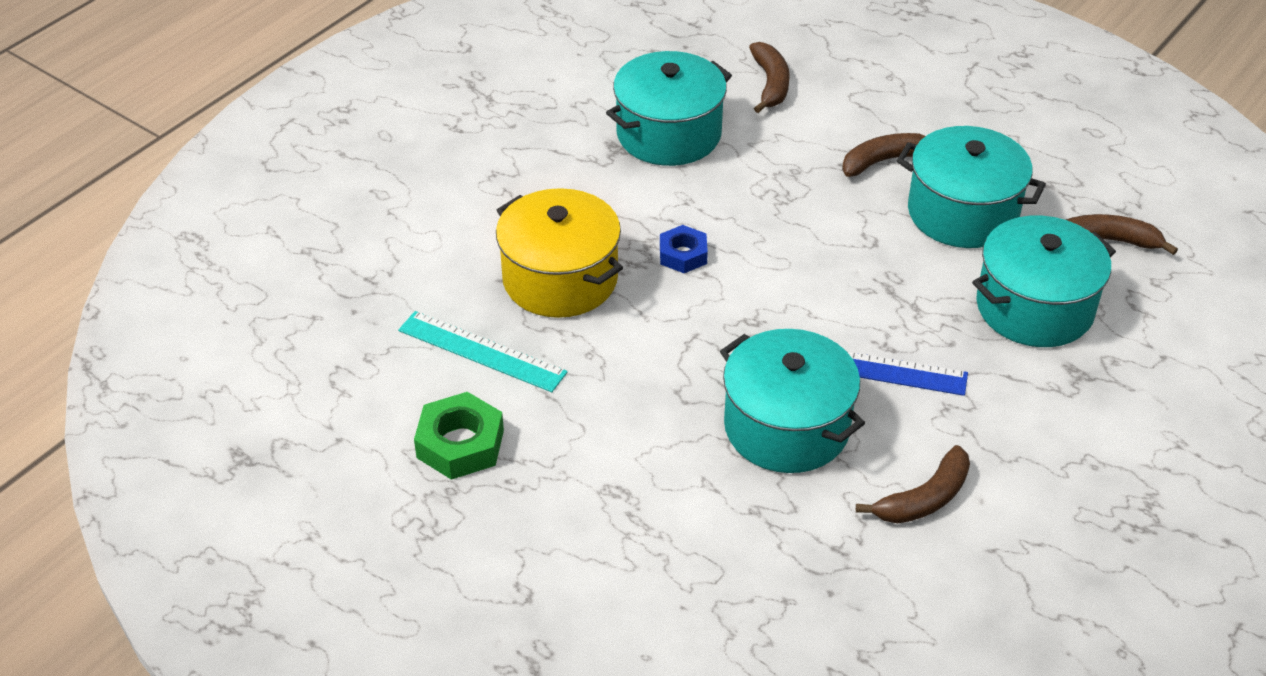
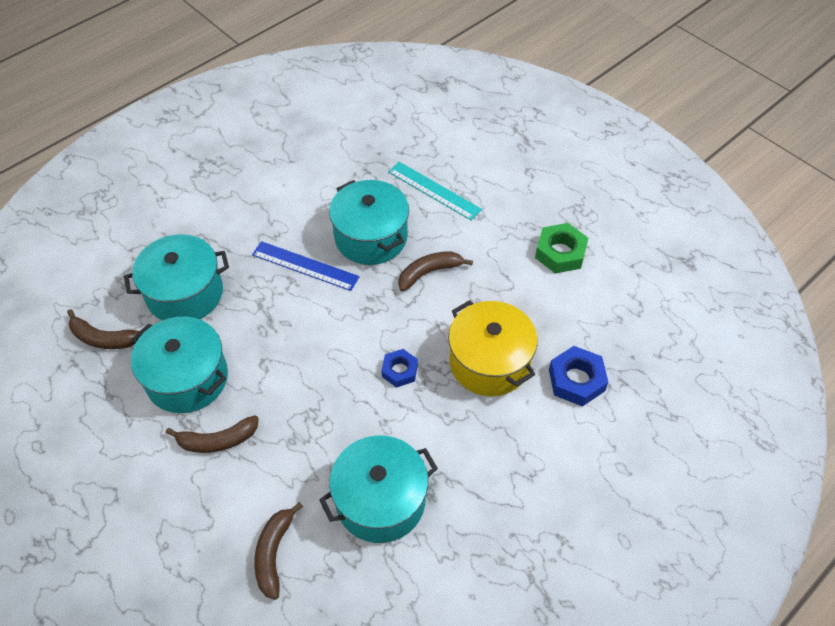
camera: 170 degrees left, 10 degrees up
turquoise ruler [398,311,568,392] -> turquoise ruler moved to [388,162,482,220]
brown banana [856,445,970,523] -> brown banana moved to [398,251,473,291]
none -> blue nut [549,346,608,407]

